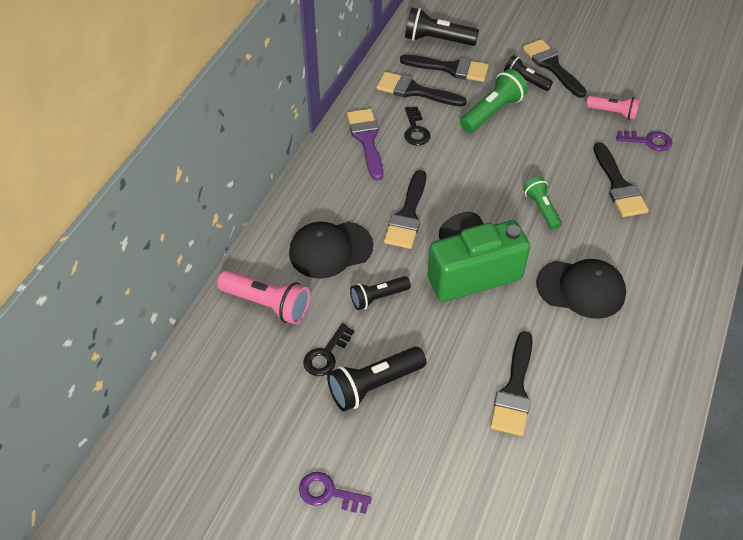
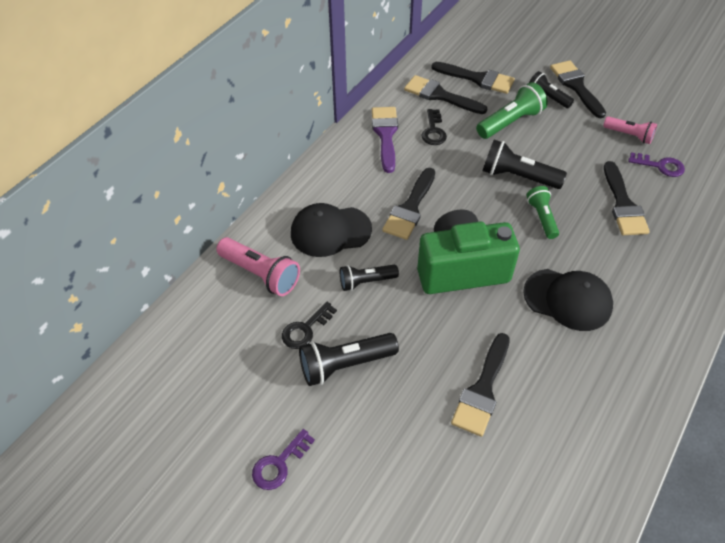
camera: 10 degrees right, 0 degrees up
purple key [299,472,372,514] -> purple key turned 75 degrees counterclockwise [252,429,315,490]
black flashlight [405,7,479,46] -> black flashlight moved to [482,140,567,189]

